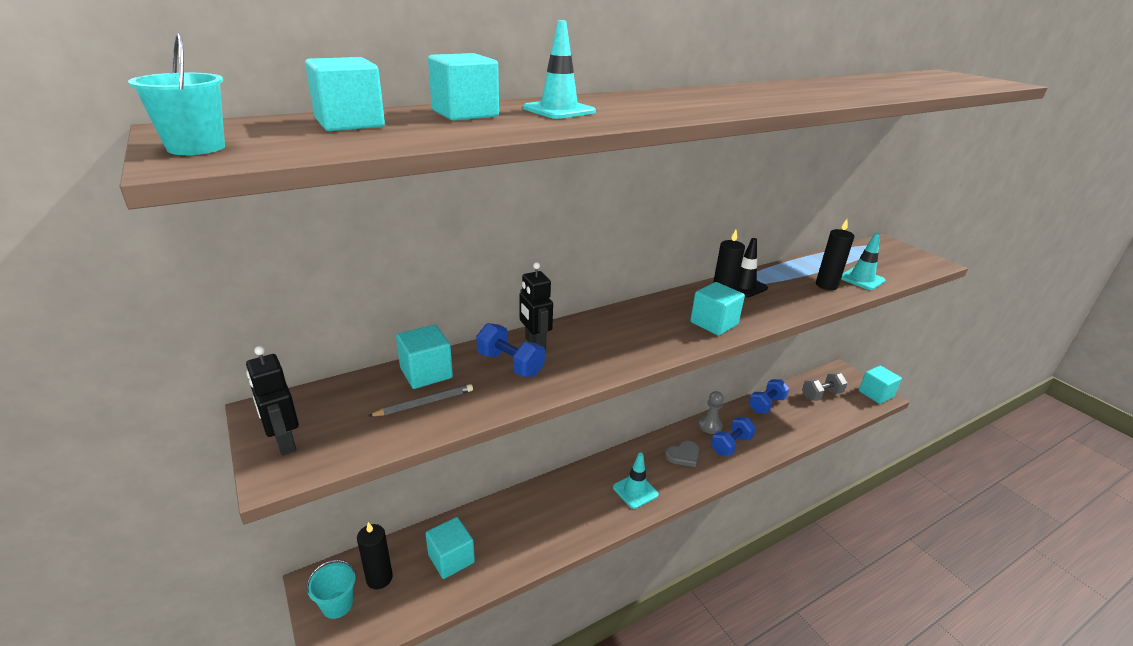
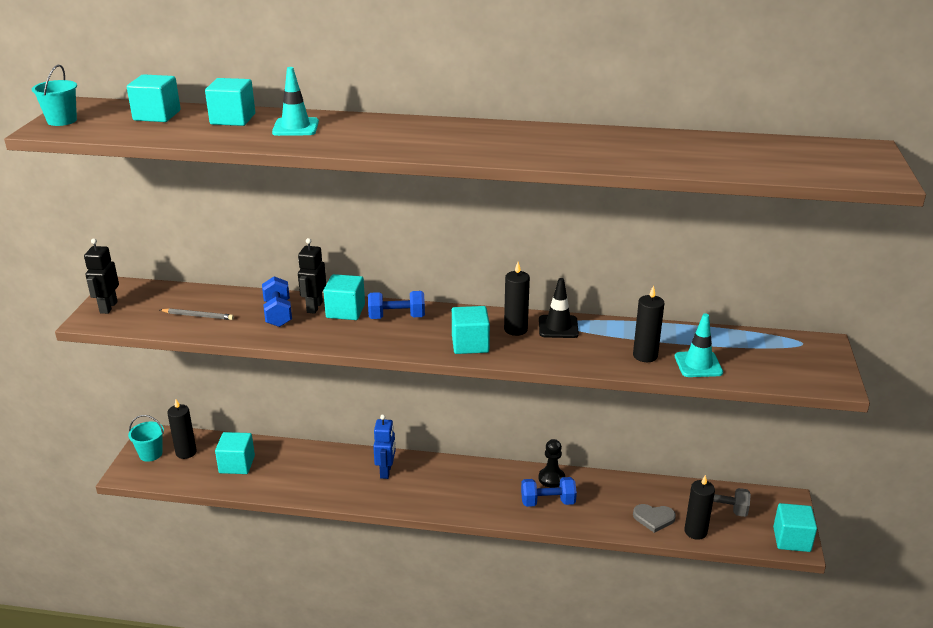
camera: 40 degrees right, 0 degrees up
turquoise cube [396,325,453,389] -> turquoise cube moved to [323,274,365,320]
turquoise traffic cone [613,453,659,509] -> none
grey heart [665,441,699,467] -> grey heart moved to [633,504,676,533]
grey pawn [698,391,724,434] -> black pawn [539,439,565,488]
blue dumbbell [749,379,789,414] -> blue dumbbell moved to [368,291,425,319]
none -> blue robot [373,415,396,479]
none -> black candle [684,475,715,540]

